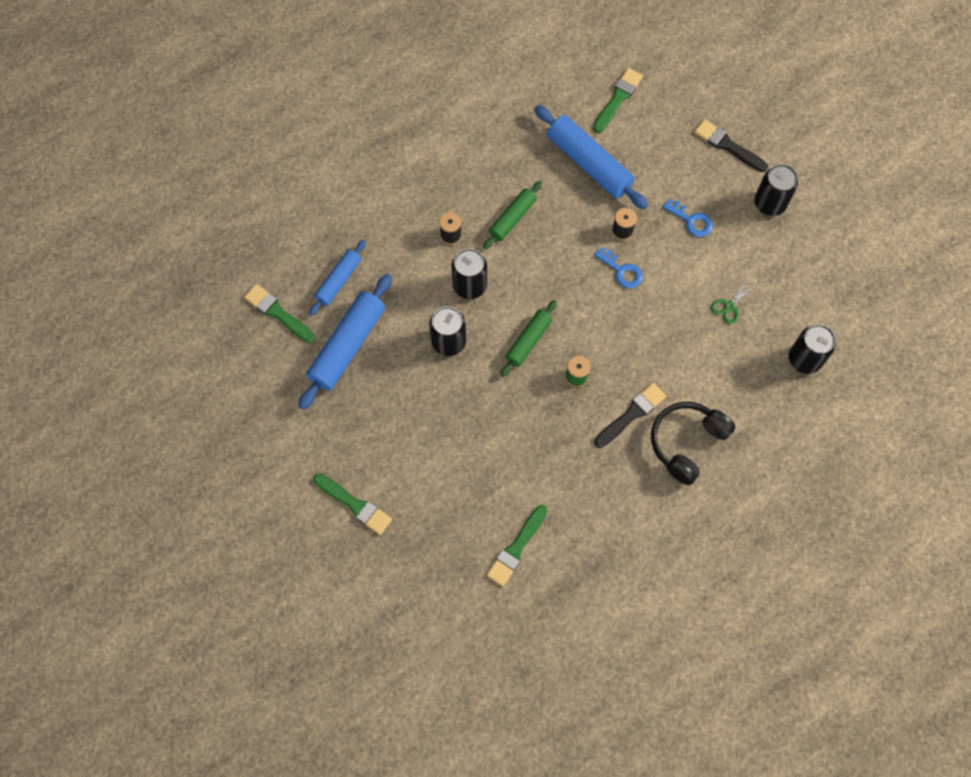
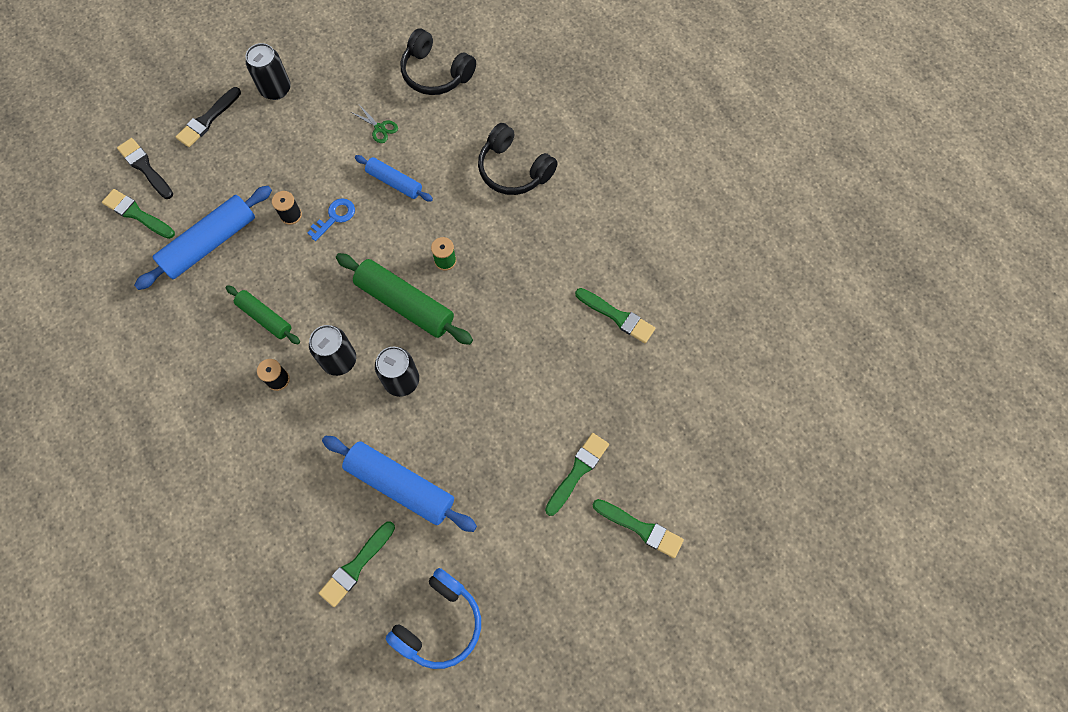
camera: 90 degrees left, 0 degrees up
blue rolling pin [309,240,366,316] -> blue rolling pin moved to [355,155,433,201]
green rolling pin [501,300,557,377] -> green rolling pin [336,253,473,345], size x1.69
black brush [595,383,666,448] -> black brush moved to [117,138,173,199]
blue key [663,199,713,237] -> none
black can [789,324,836,374] -> black headphones [401,28,476,95]
none -> blue headphones [386,568,481,669]
none -> green brush [592,499,684,558]

